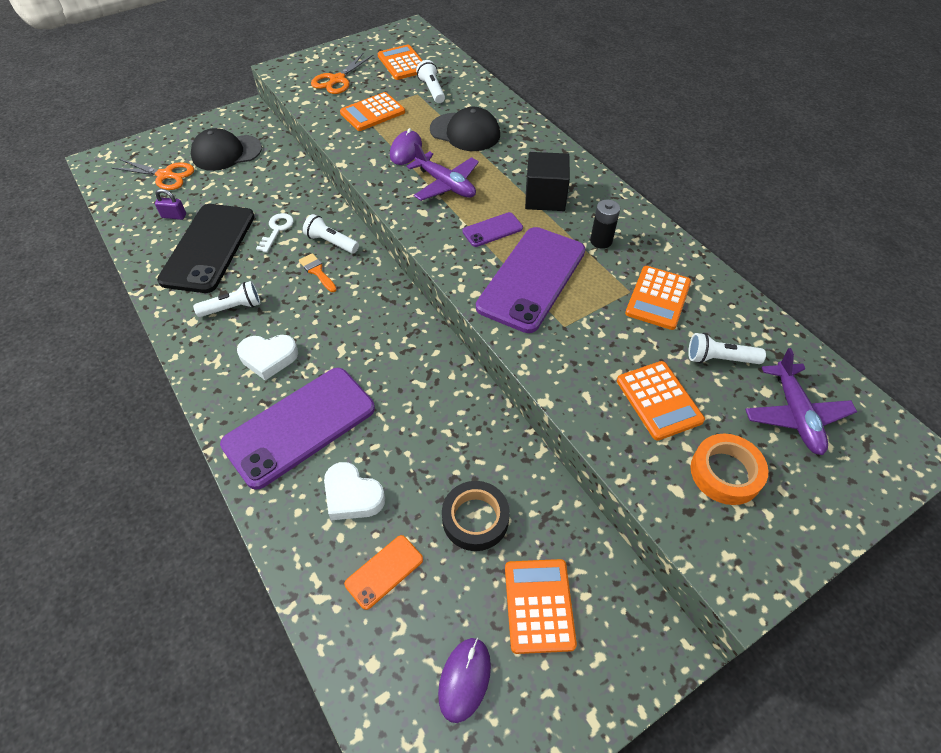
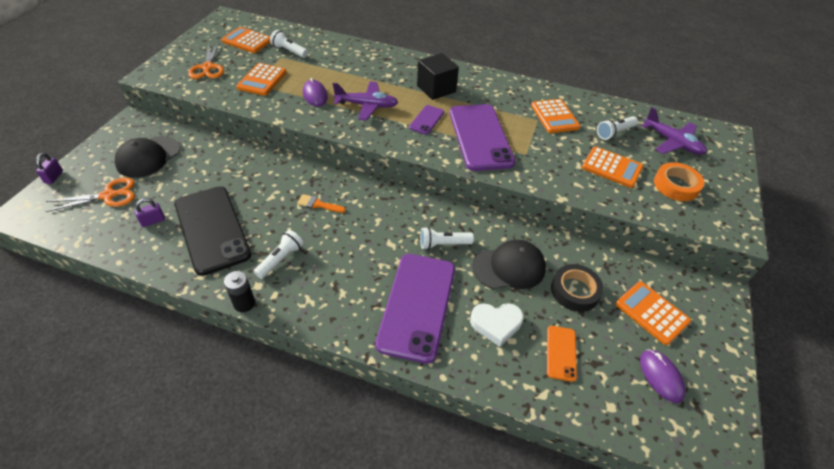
camera: 40 degrees left, 5 degrees down
white heart [237,335,298,381] -> none
white key [256,213,294,253] -> none
white flashlight [303,214,359,254] -> white flashlight moved to [420,227,474,250]
black cap [430,107,500,151] -> black cap moved to [472,240,546,289]
black battery [590,200,620,249] -> black battery moved to [224,271,255,312]
none -> purple padlock [36,153,63,184]

